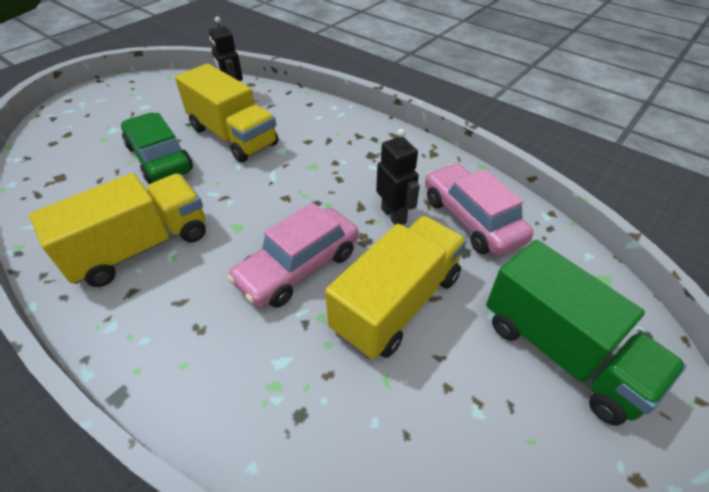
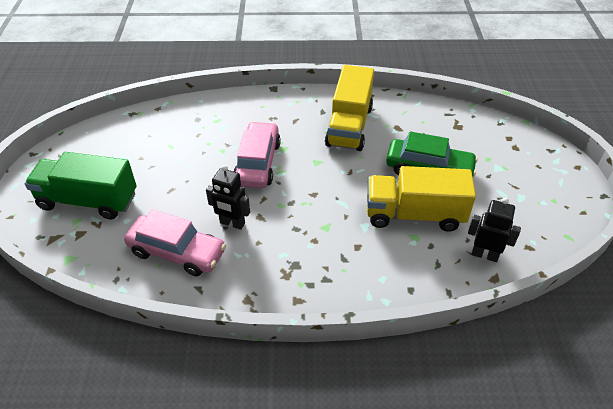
camera: 140 degrees right, 0 degrees up
yellow truck [325,216,467,359] -> none

